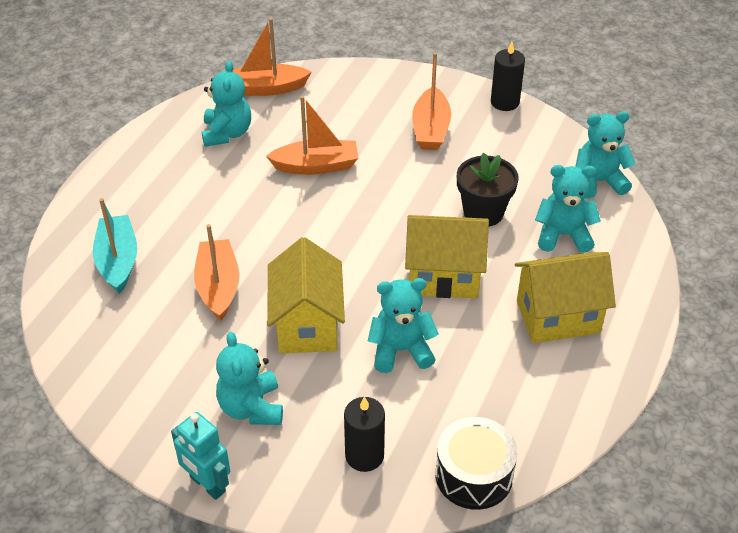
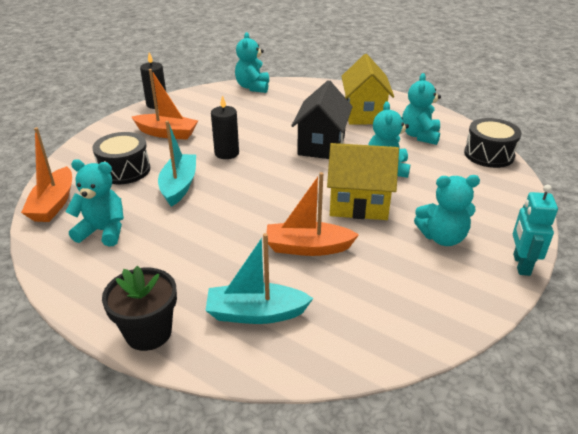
camera: 80 degrees left, 10 degrees down
turquoise robot [171,412,230,500] -> turquoise robot turned 135 degrees clockwise [513,185,558,276]
orange boat [266,96,358,175] -> turquoise boat [158,121,196,207]
black candle [344,397,385,472] -> black candle moved to [211,95,239,159]
yellow house [405,215,489,298] -> black house [291,80,353,159]
black flower pot [457,153,519,227] -> black flower pot moved to [102,266,177,351]
turquoise teddy bear [535,165,601,253] -> turquoise teddy bear moved to [402,73,441,145]
none -> black drum [92,132,150,184]

